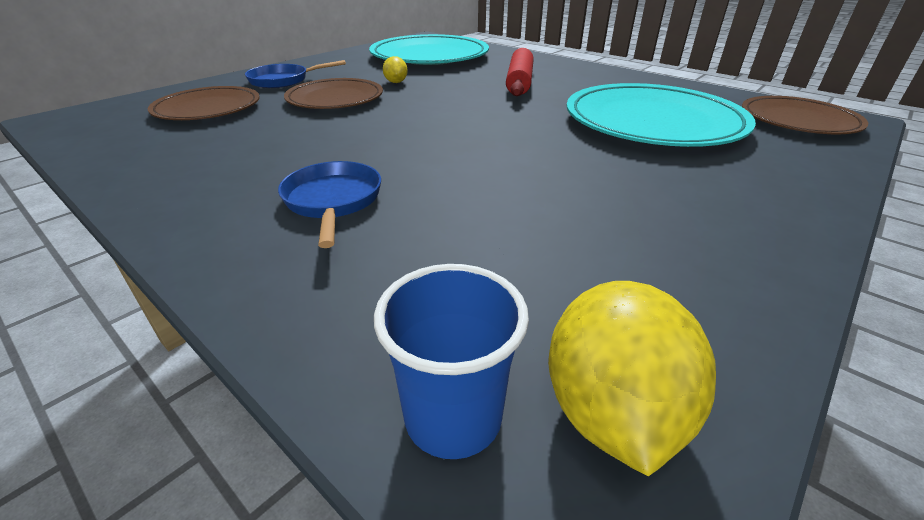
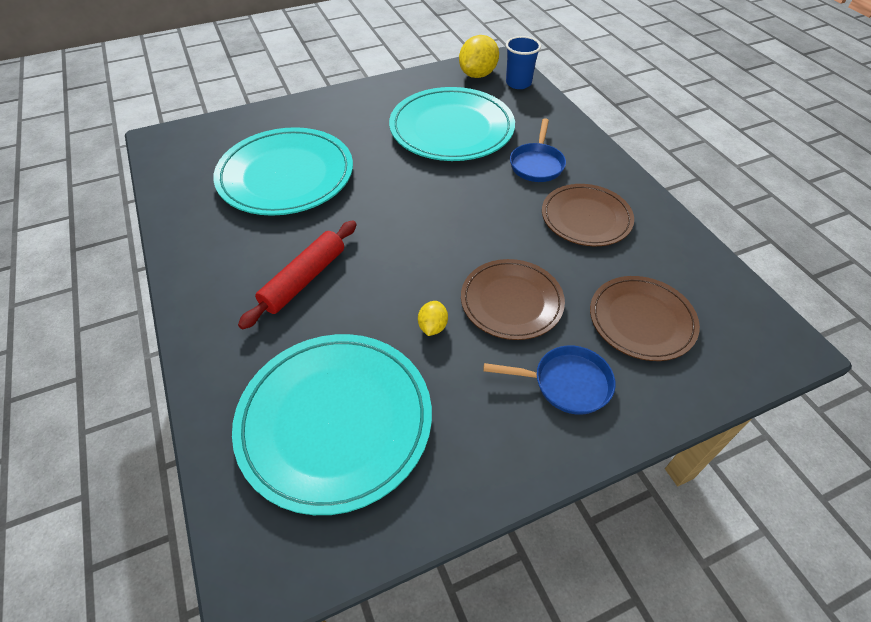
camera: 155 degrees left, 15 degrees up
brown plate [742,96,868,134] -> brown plate moved to [542,184,634,246]
none -> turquoise plate [389,87,515,161]

